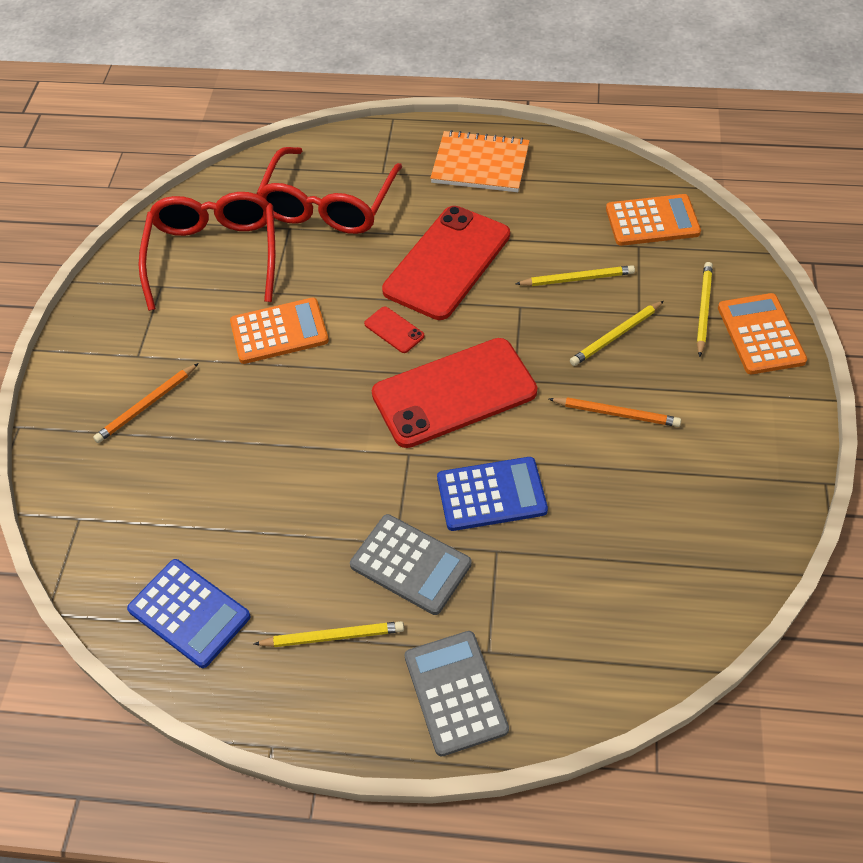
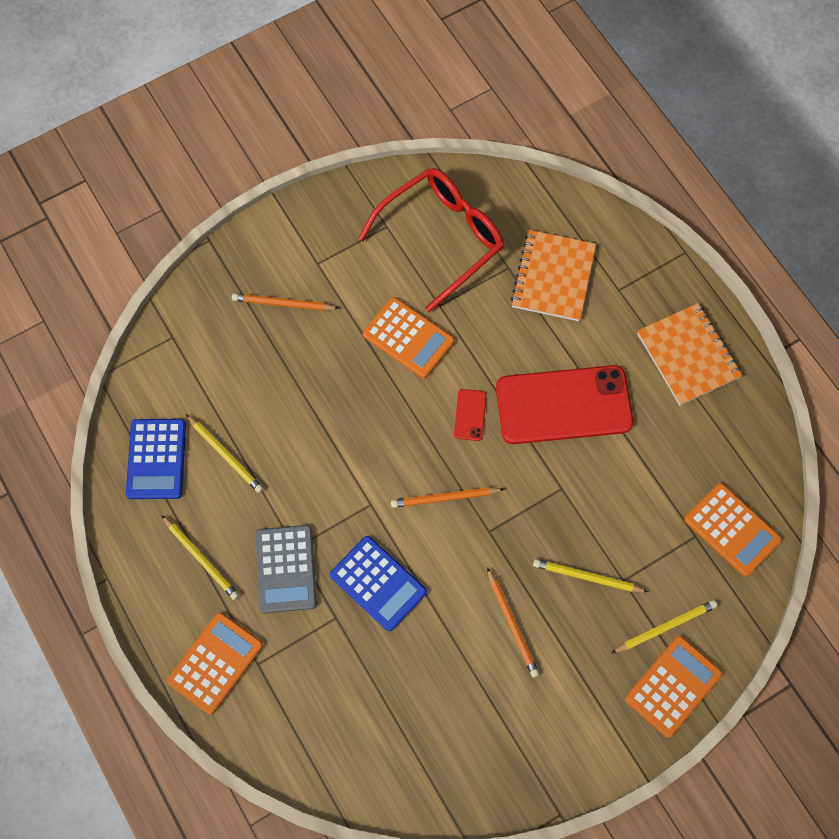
camera: 50 degrees right, 15 degrees up
red glasses [256,147,402,234] -> orange notebook [511,230,596,321]
red phone [372,338,537,448] -> orange pencil [391,487,505,508]
grey calculator [404,631,509,757] -> orange calculator [167,612,263,715]
yellow pencil [515,265,635,286] -> yellow pencil moved to [186,414,264,493]

